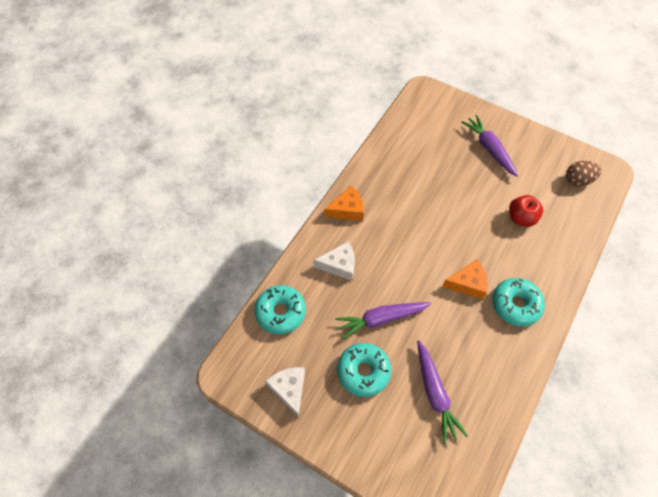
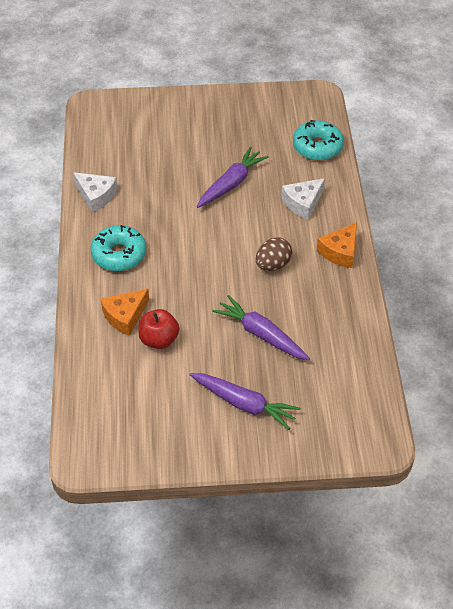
camera: 145 degrees right, 10 degrees down
white cheese [265,367,305,418] -> white cheese moved to [73,172,118,213]
turquoise donut [337,343,391,397] -> none
purple carrot [417,340,468,444] -> purple carrot moved to [212,295,310,360]
orange cheese [442,260,488,299] -> orange cheese moved to [101,289,149,336]
brown egg [566,161,601,186] -> brown egg moved to [256,237,292,271]

